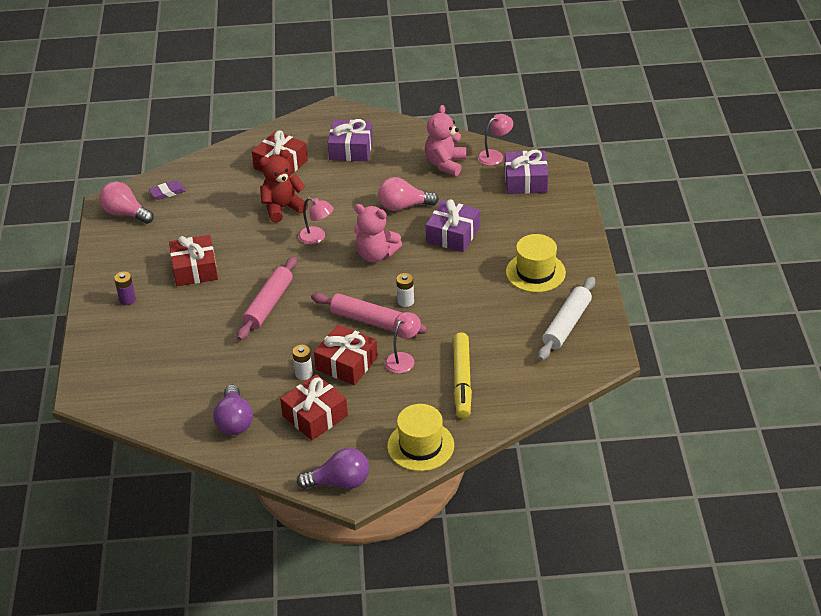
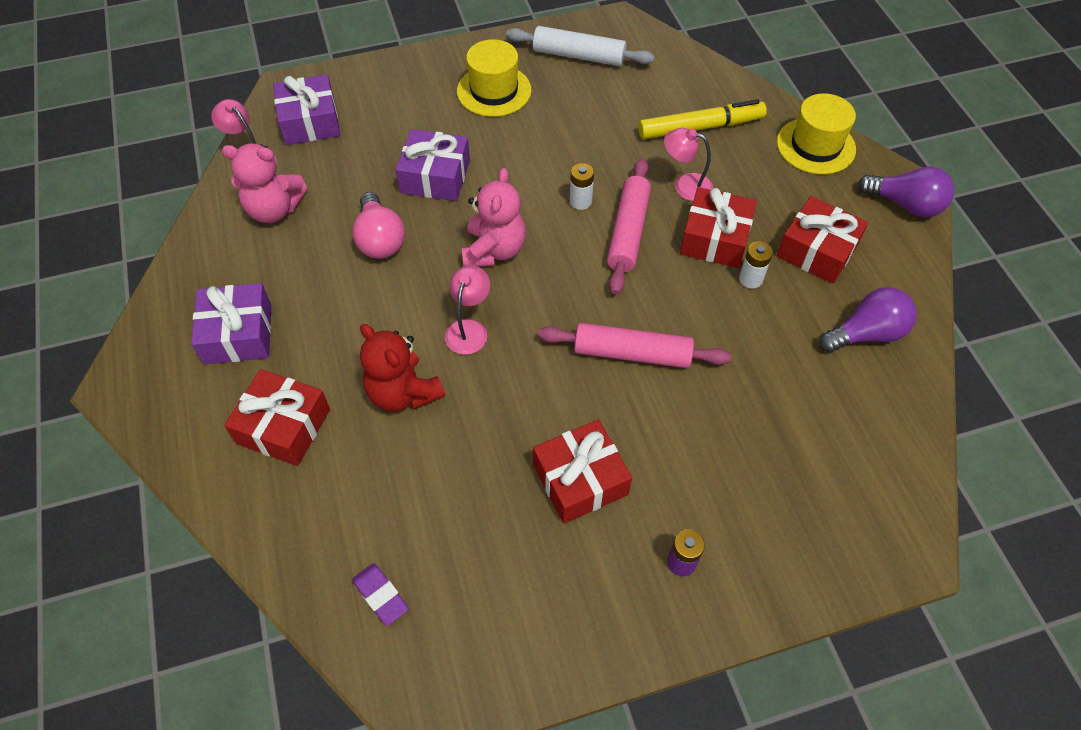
camera: 105 degrees left, 15 degrees up
pink light bulb [99,181,154,224] -> none
purple light bulb [297,448,369,489] -> purple light bulb turned 135 degrees clockwise [858,166,955,217]

